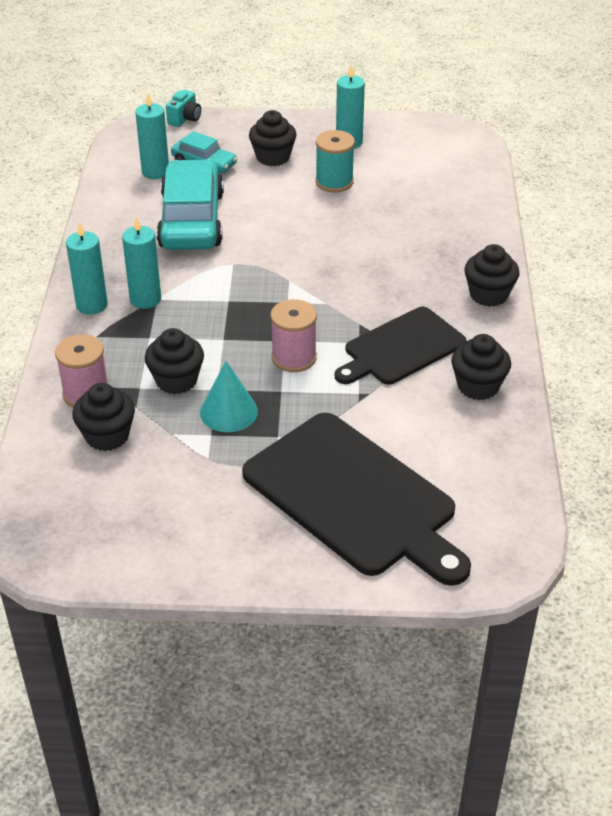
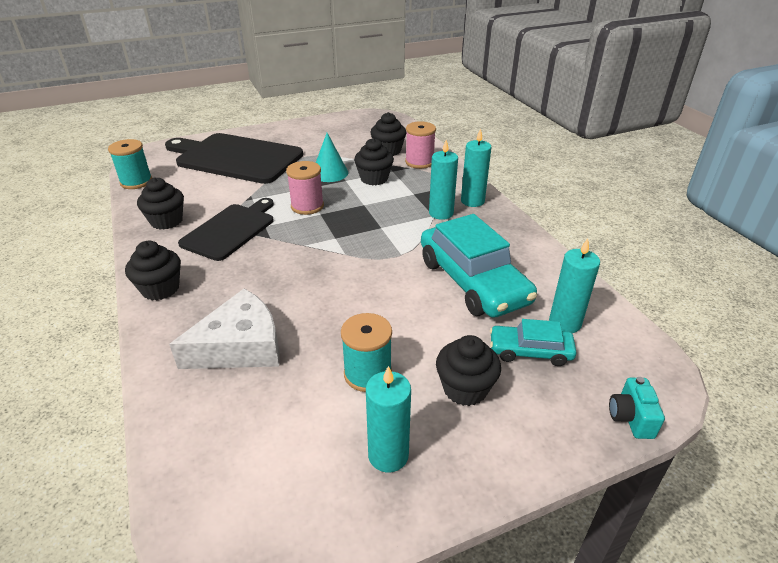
camera: 155 degrees right, 5 degrees down
none -> turquoise spool [108,139,152,189]
none -> white cheese [169,289,280,369]

